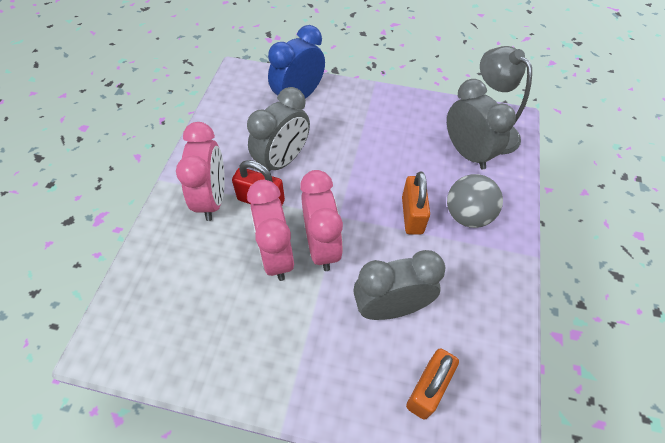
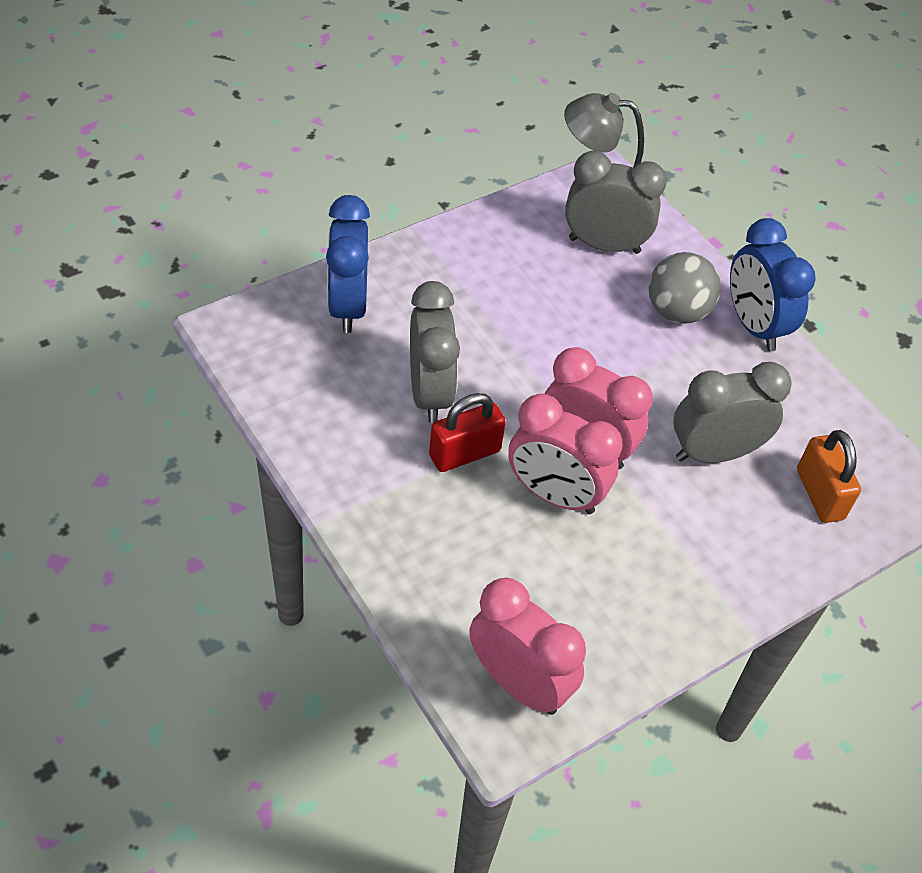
camera: 50 degrees left, 5 degrees down
pink clock [176,122,225,221] -> pink clock moved to [469,578,586,715]
grey clock [353,250,446,320] -> grey clock turned 45 degrees clockwise [673,362,792,463]
orange padlock [402,172,430,234] -> none
none -> blue clock [730,218,816,351]

